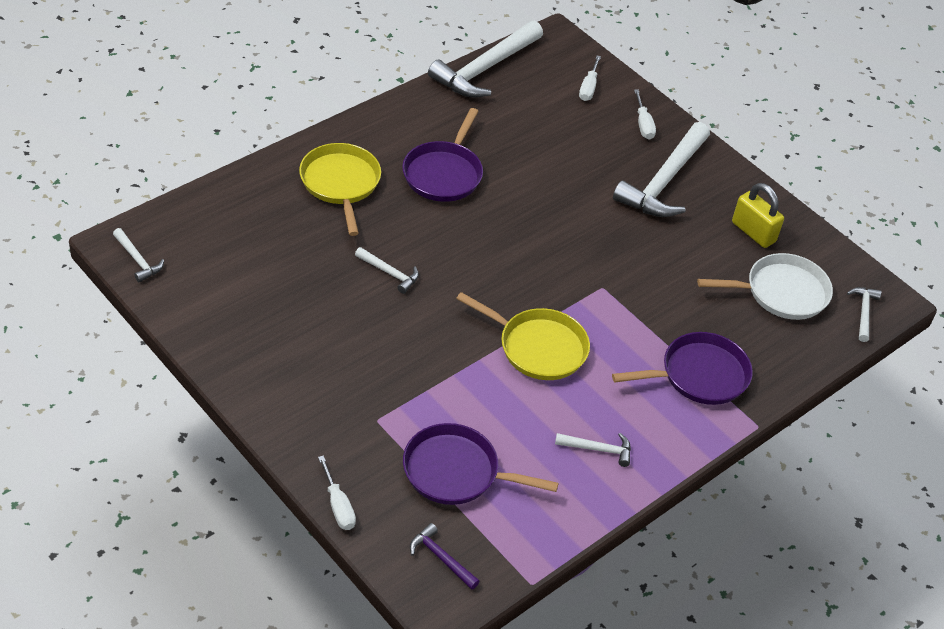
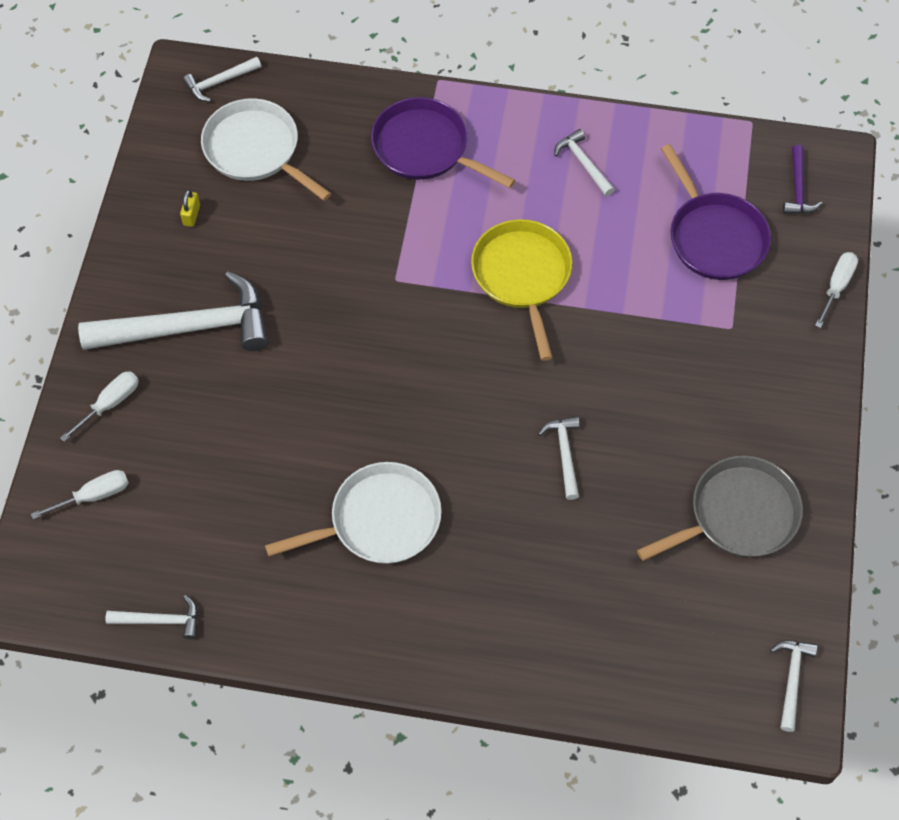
camera: 125 degrees left, 15 degrees up
yellow pan [299,143,381,236] -> none
purple pan [402,108,483,202] -> white pan [265,462,442,564]
white hammer [428,20,543,97] -> white hammer [106,595,198,639], size x0.46
yellow padlock [732,183,784,248] -> yellow padlock [180,190,200,227], size x0.49
none -> grey pan [637,456,803,561]

